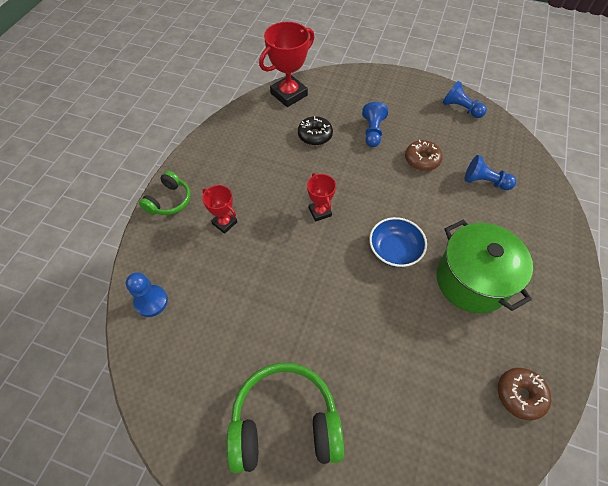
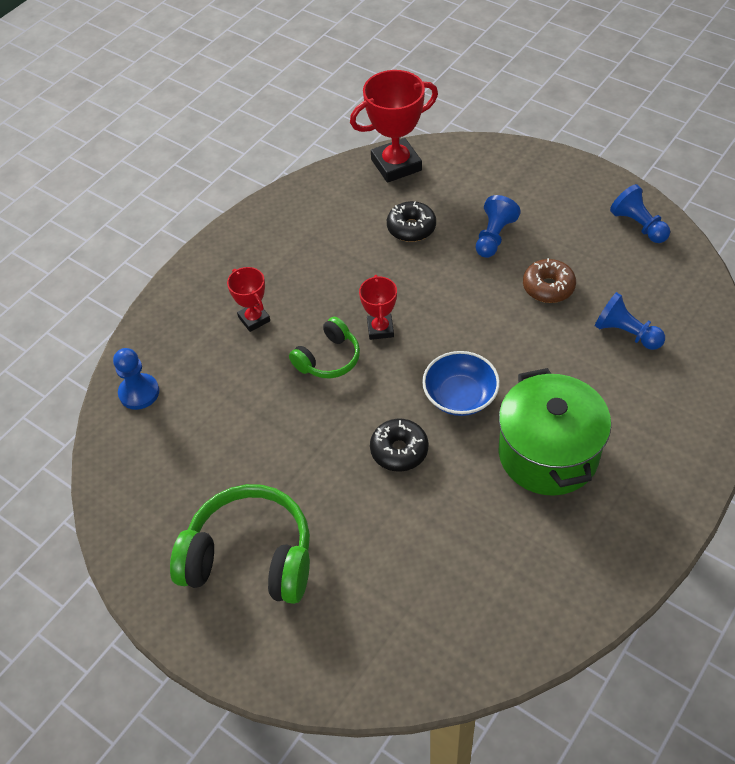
camera: 20 degrees right, 5 degrees down
green headphones [139,171,191,215] -> green headphones moved to [289,317,360,378]
brown donut [498,368,551,420] -> none
none -> black donut [370,419,428,472]

